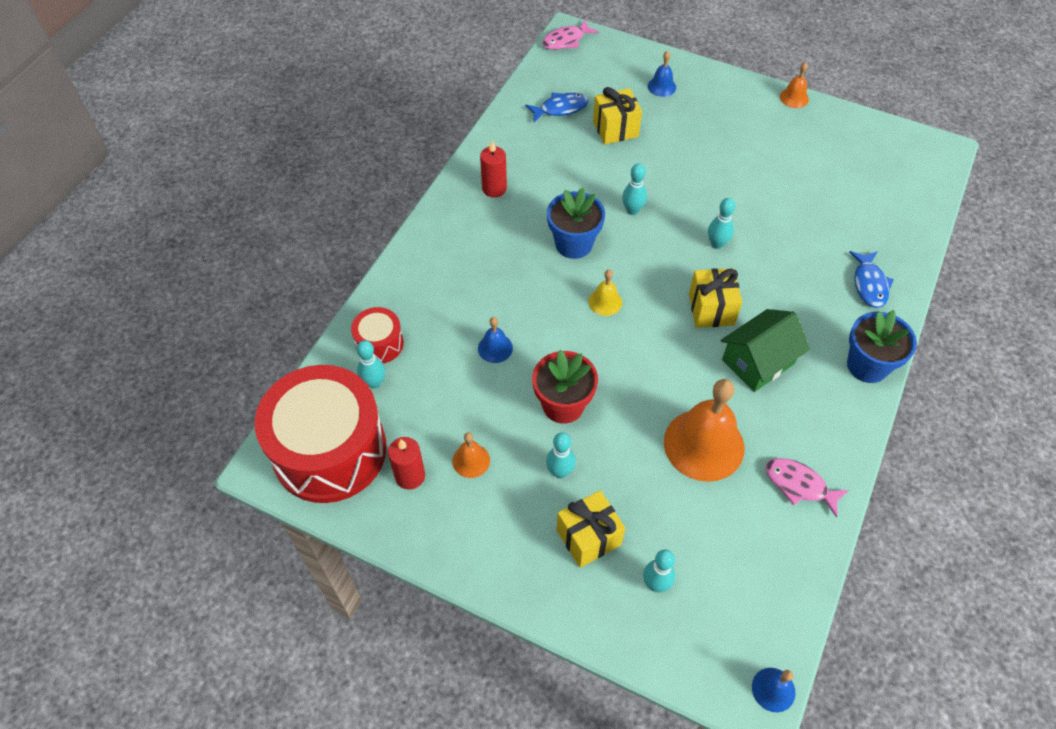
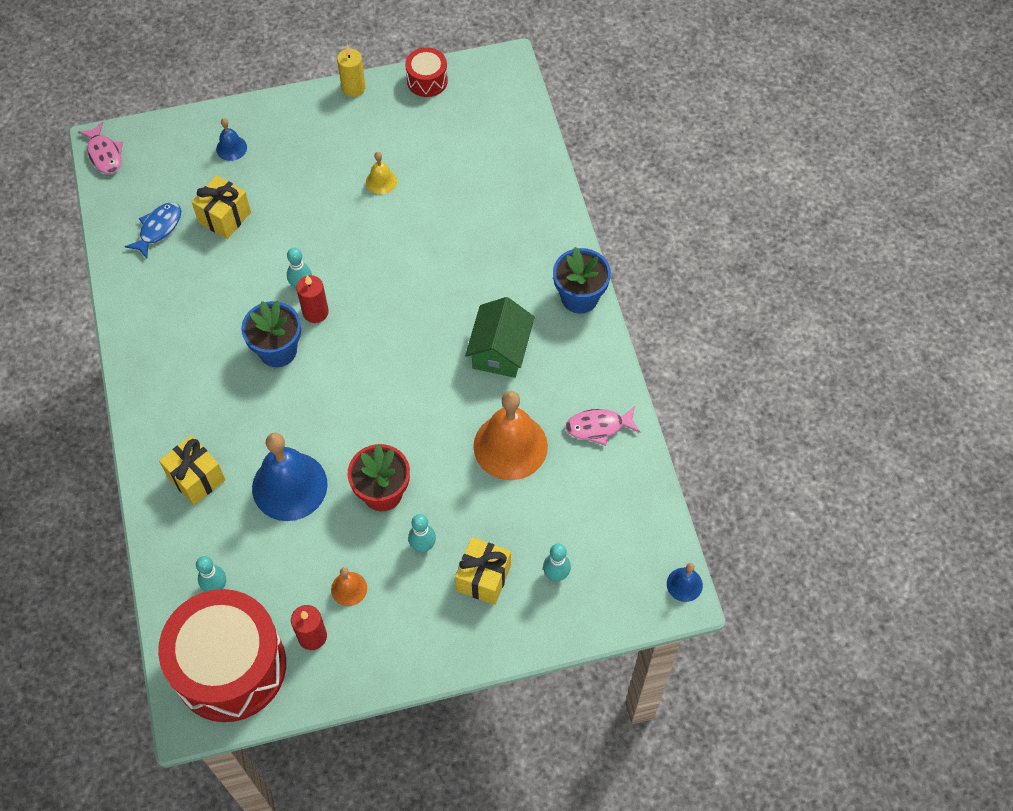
camera: 40 degrees left, 5 degrees up
red drum [351,307,404,363] -> red drum moved to [405,48,448,97]
blue bell [478,317,513,363] -> blue bell [252,433,328,521], size x2.15
red candle [480,140,507,197] -> red candle moved to [296,275,329,323]
pink fish [542,20,599,50] -> pink fish turned 45 degrees counterclockwise [78,122,123,174]
yellow bell [588,270,622,316] -> yellow bell moved to [366,152,397,194]
yellow gift [689,268,742,328] -> yellow gift moved to [159,435,225,505]
turquoise bowling pin [708,198,735,249] -> none
orange bell [780,62,809,108] -> yellow candle [337,45,366,97]
blue fish [849,251,894,308] -> none

